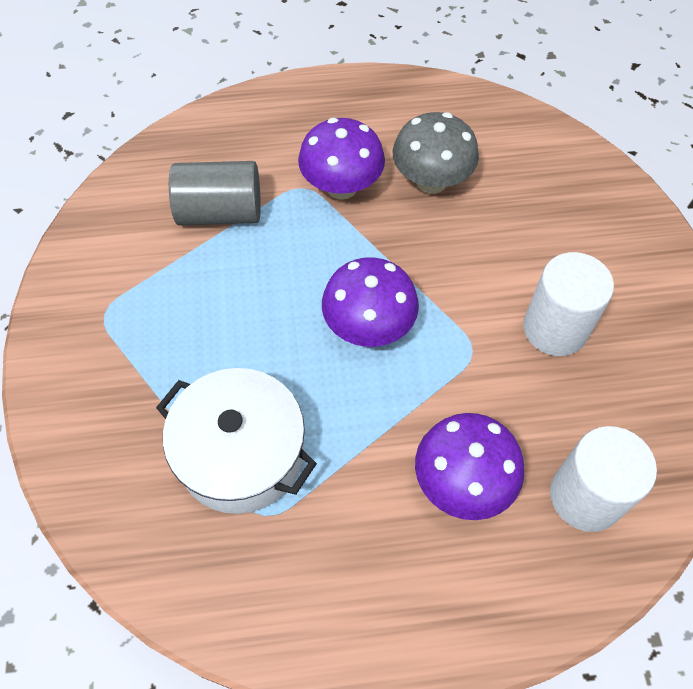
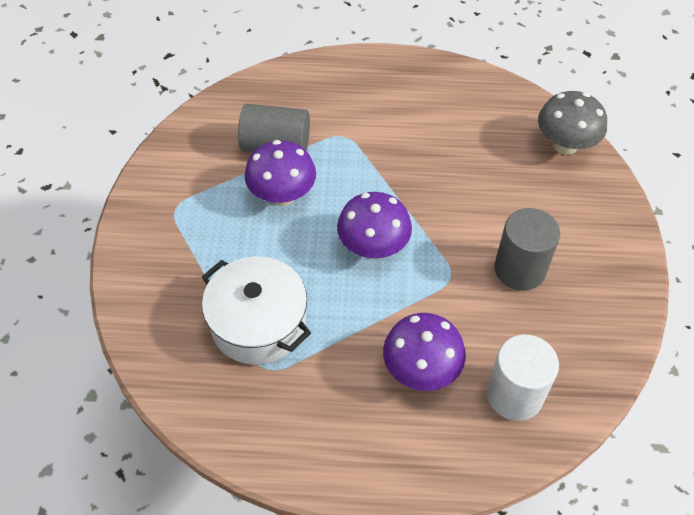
camera: 10 degrees right, 5 degrees down
purple mushroom [298,118,385,200] -> purple mushroom moved to [245,140,316,206]
grey mushroom [393,112,479,194] -> grey mushroom moved to [538,91,607,155]
white cylinder [523,252,614,356] -> grey cylinder [494,208,560,291]

